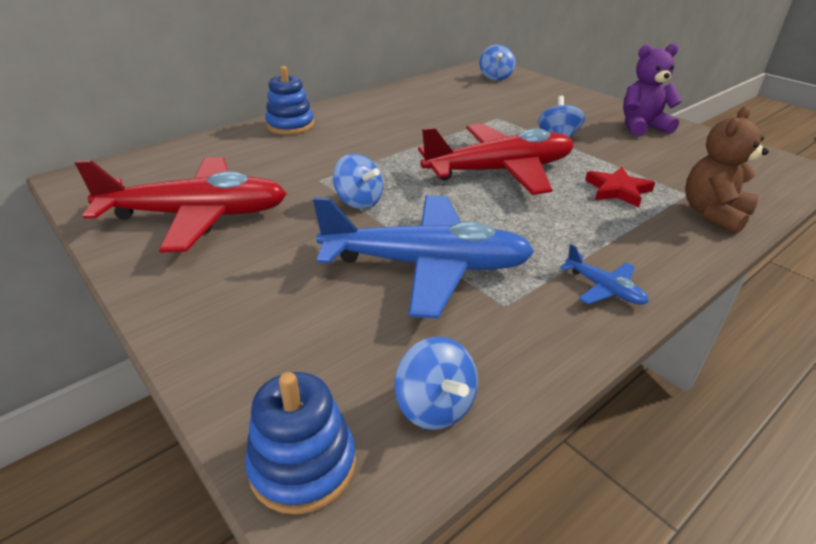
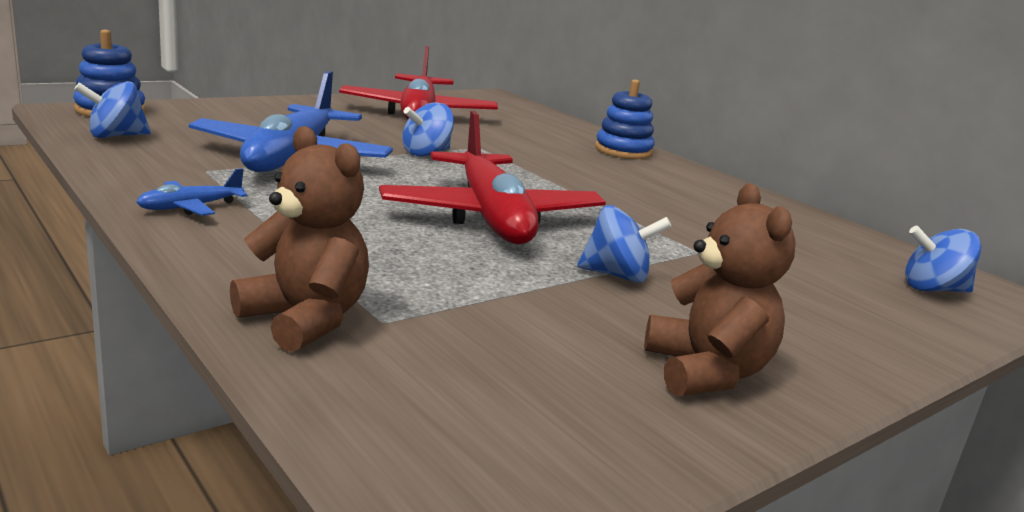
camera: 90 degrees right, 15 degrees down
red star [585,167,655,207] -> none
purple teddy bear [623,43,682,136] -> brown teddy bear [644,184,795,397]

